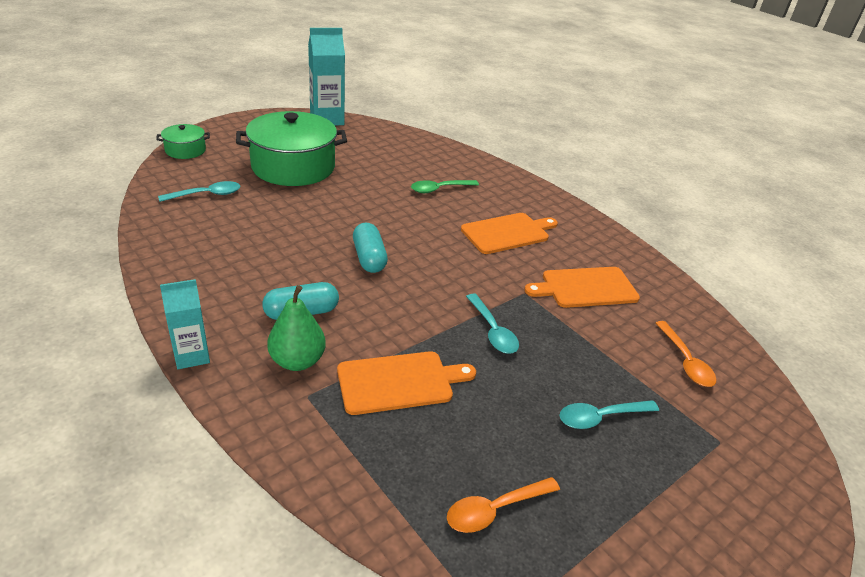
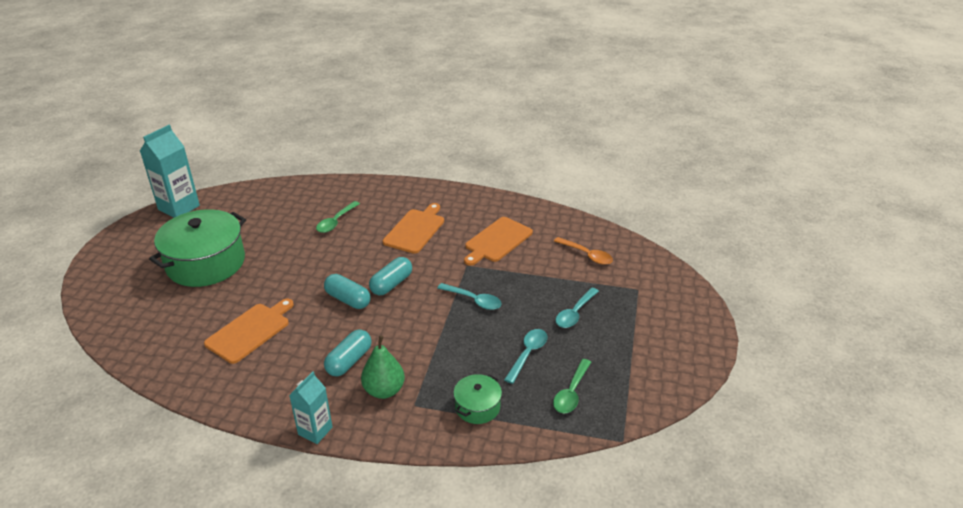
camera: 35 degrees left, 0 degrees up
green pot [156,124,210,159] -> green pot moved to [453,374,502,424]
turquoise spoon [158,181,240,202] -> turquoise spoon moved to [504,329,547,384]
orange cutting board [337,351,476,415] -> orange cutting board moved to [204,299,294,364]
orange spoon [447,477,560,533] -> green spoon [553,359,591,413]
none -> turquoise capsule [369,257,412,295]

